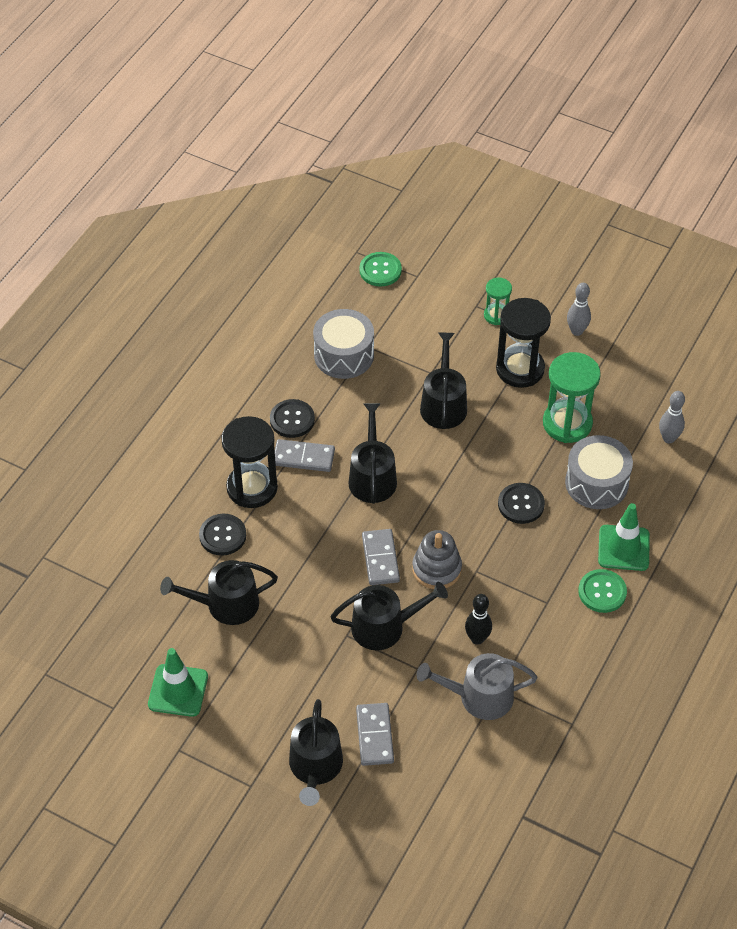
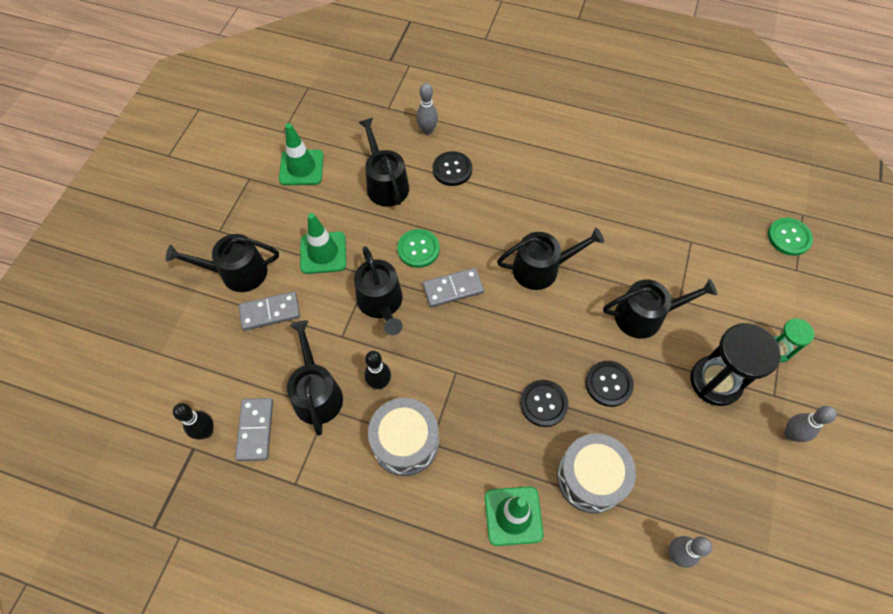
camera: 80 degrees right, 10 degrees up
black hourglass [221,416,278,508] -> none
black button [270,399,315,438] -> black button moved to [586,361,634,407]
grey domino [275,439,335,472] -> grey domino moved to [235,398,273,461]
grey drum [313,309,374,379] -> grey drum moved to [368,398,439,476]
grey stacking toy [412,530,462,589] -> none
grey watering can [417,653,538,720] -> black watering can [287,320,343,436]
green hourglass [543,352,601,443] -> none
green button [578,569,627,613] -> green button moved to [397,229,440,268]
none -> black bowling pin [173,403,214,440]
none -> green traffic cone [300,213,346,274]
none -> grey bowling pin [416,83,438,135]

